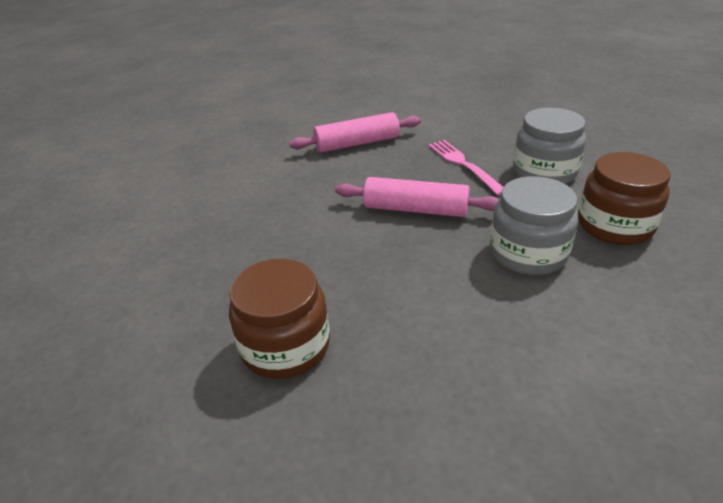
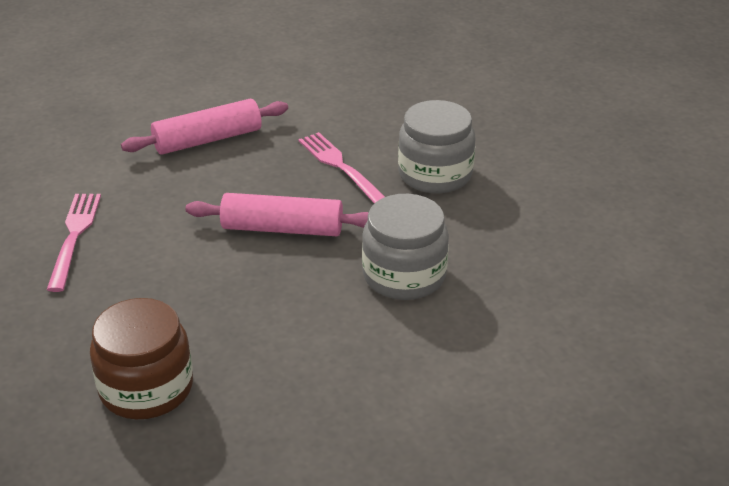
camera: 10 degrees left, 0 degrees up
brown jar [578,152,670,245] -> none
none -> pink fork [47,194,101,292]

